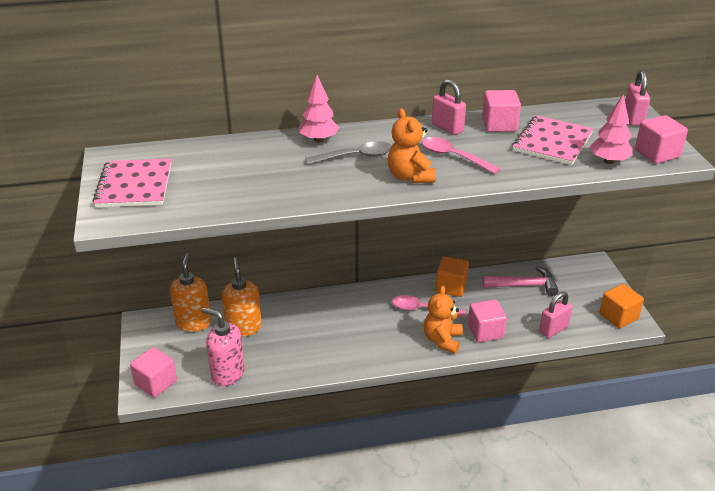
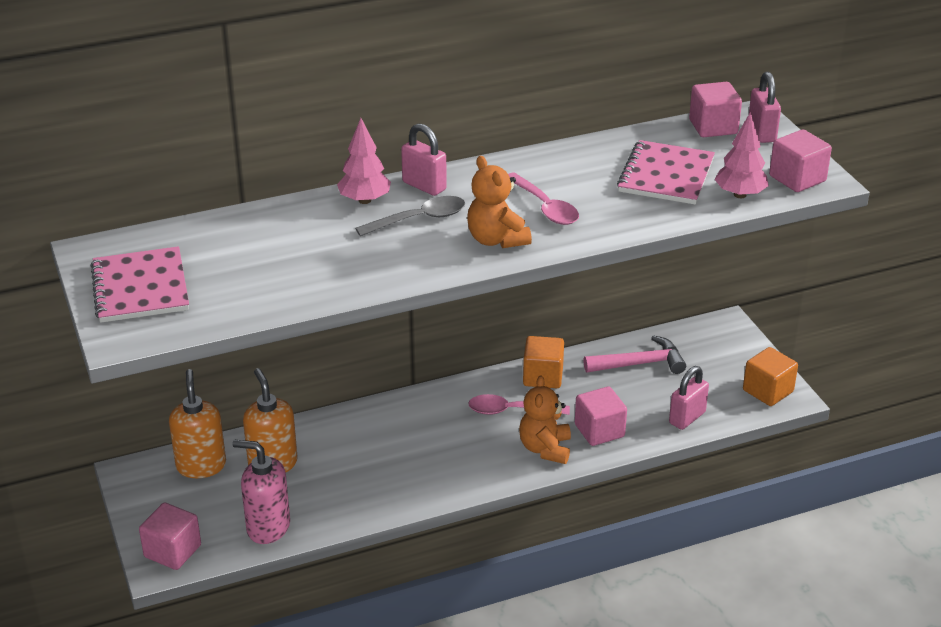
camera: 10 degrees left, 0 degrees up
pink spoon [422,137,501,174] -> pink spoon turned 150 degrees counterclockwise [508,172,579,225]
pink padlock [432,79,466,135] -> pink padlock moved to [401,124,447,196]
pink cube [482,90,521,132] -> pink cube moved to [689,82,742,137]

